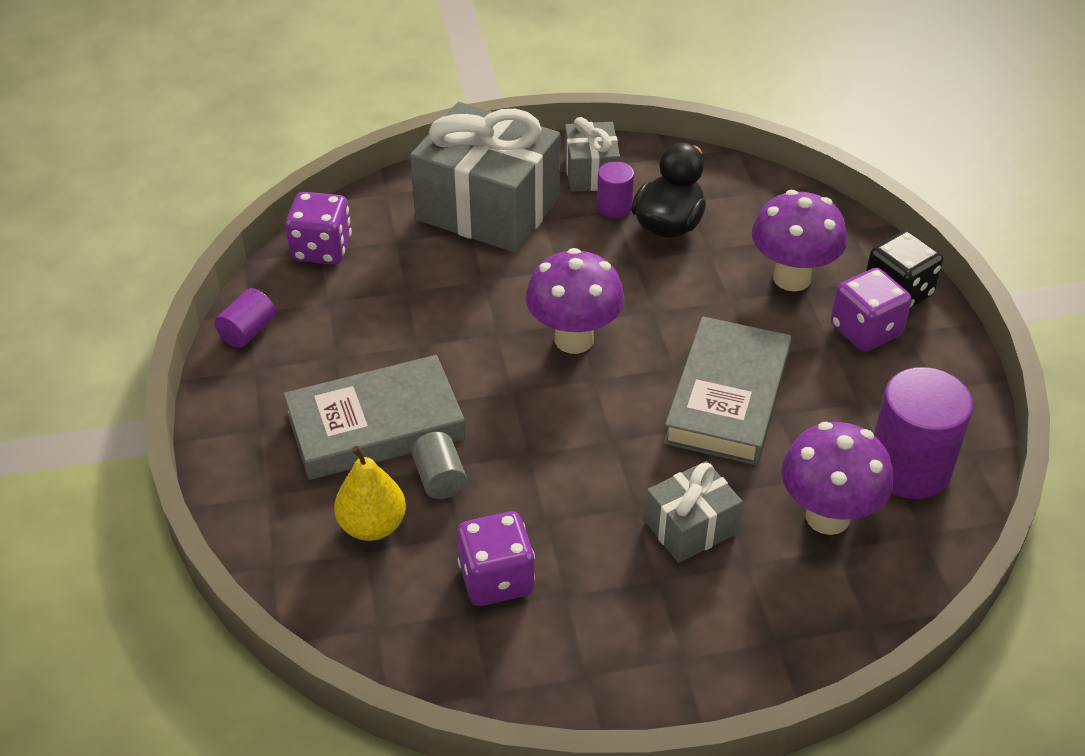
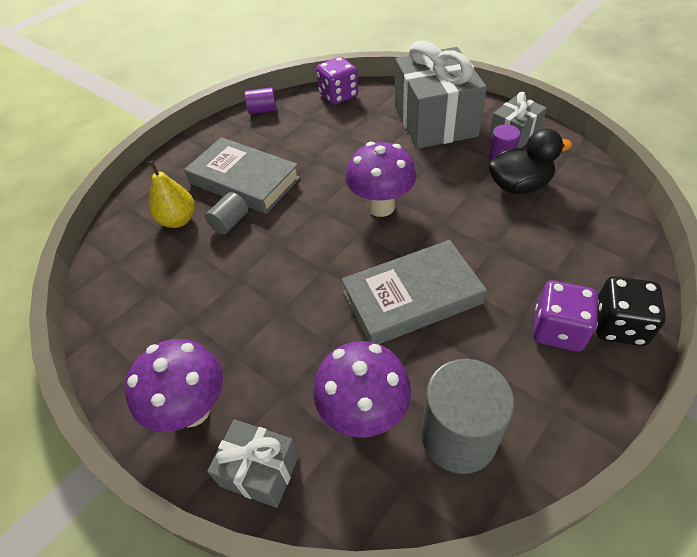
camera: 55 degrees right, 5 degrees up
purple dice [457,512,535,606] -> none
grey gift [645,461,743,563] -> grey gift moved to [207,419,299,508]
purple mushroom [752,190,847,291] -> purple mushroom moved to [125,339,223,432]
purple cylinder [874,367,973,499] -> grey cylinder [421,359,514,474]

